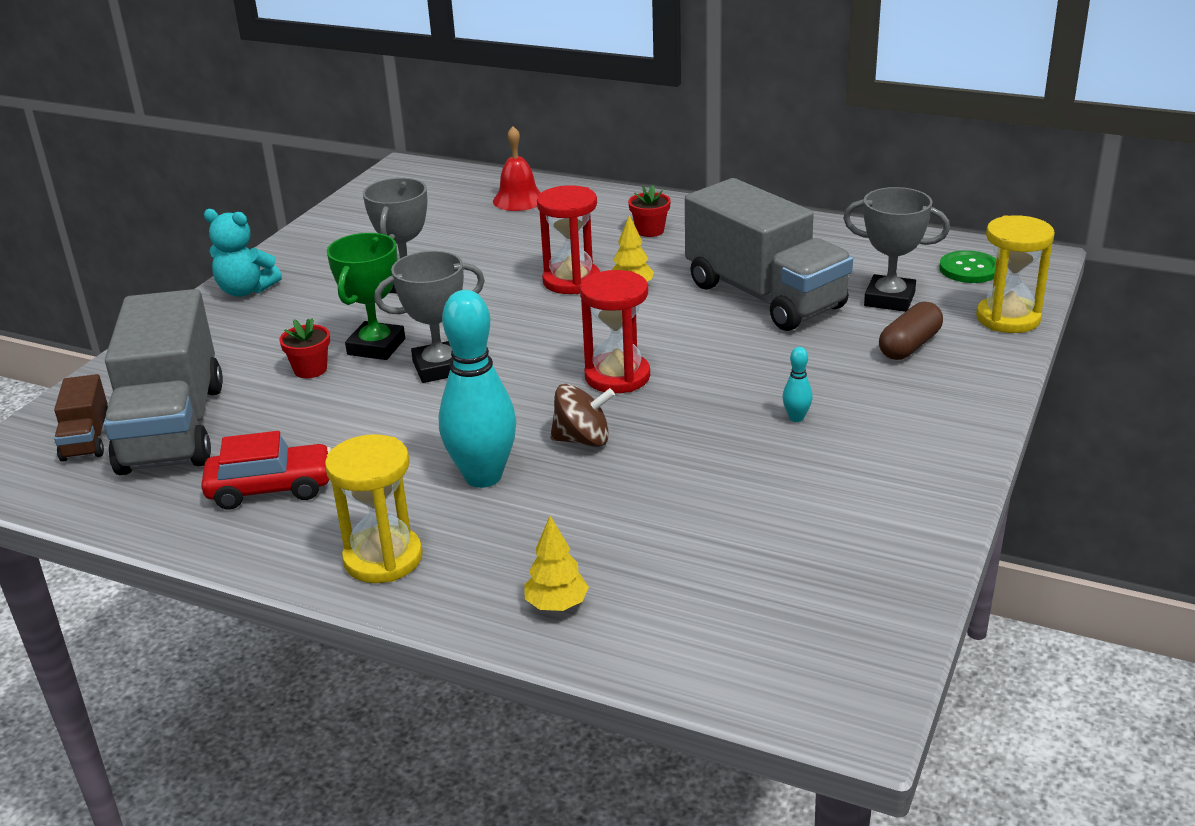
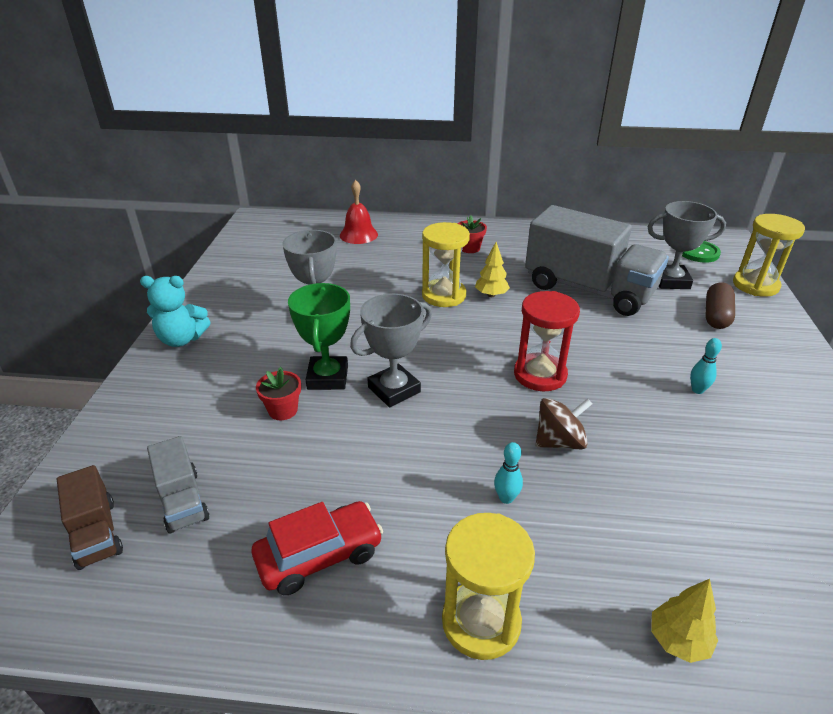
camera: 20 degrees left, 5 degrees up
grey truck [104,289,223,475] -> grey truck [147,436,209,533], size x0.46
turquoise bowling pin [439,290,516,488] -> turquoise bowling pin [494,442,523,504], size x0.41
red hourglass [537,185,600,294] -> yellow hourglass [422,222,470,307]

